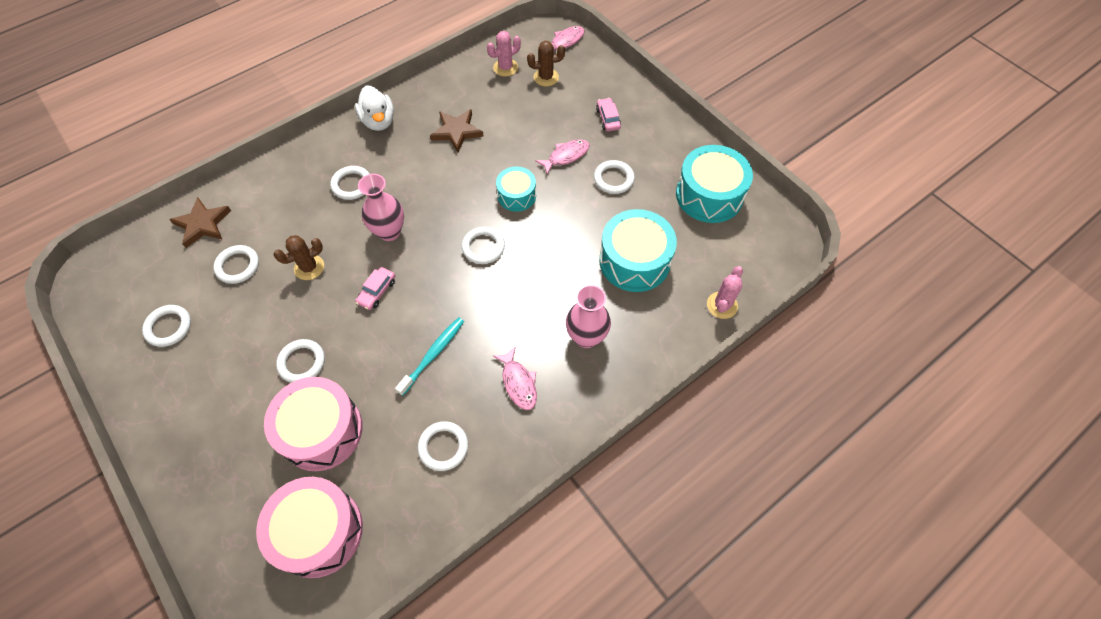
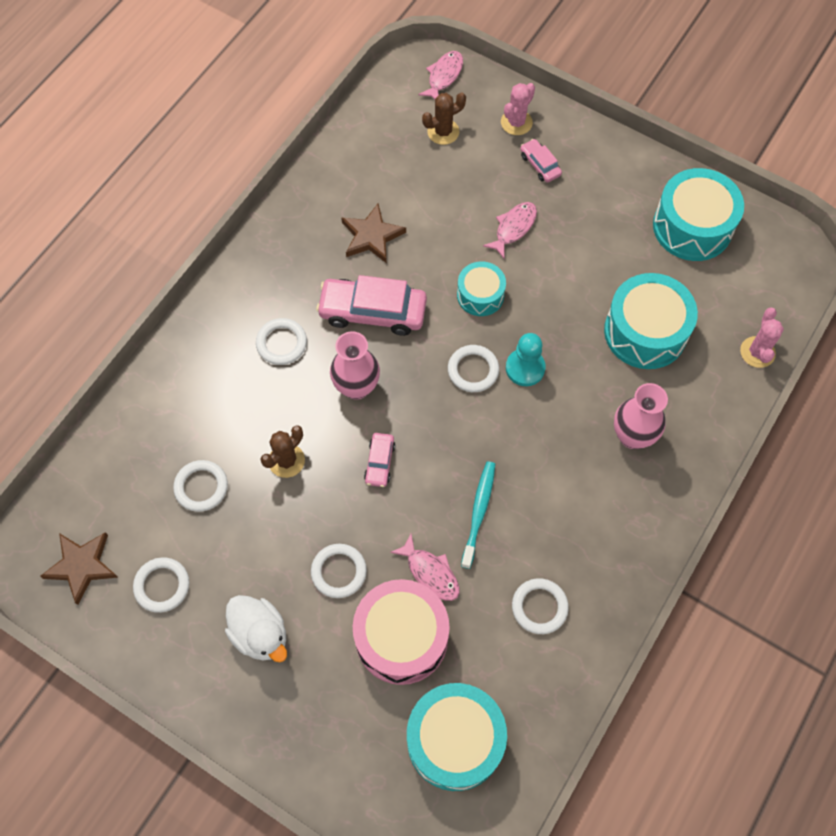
camera: 20 degrees left, 5 degrees up
brown star [169,197,231,248] -> brown star moved to [40,532,118,605]
pink drum [256,477,363,578] -> turquoise drum [407,683,507,791]
white duck [355,85,394,131] -> white duck moved to [225,595,287,662]
pink cactus [487,31,521,77] -> pink cactus moved to [501,83,535,135]
pink fish [493,346,537,410] -> pink fish moved to [390,534,459,601]
white ring [594,160,635,194] -> none
none -> pink car [316,275,427,336]
none -> turquoise pawn [506,333,546,386]

